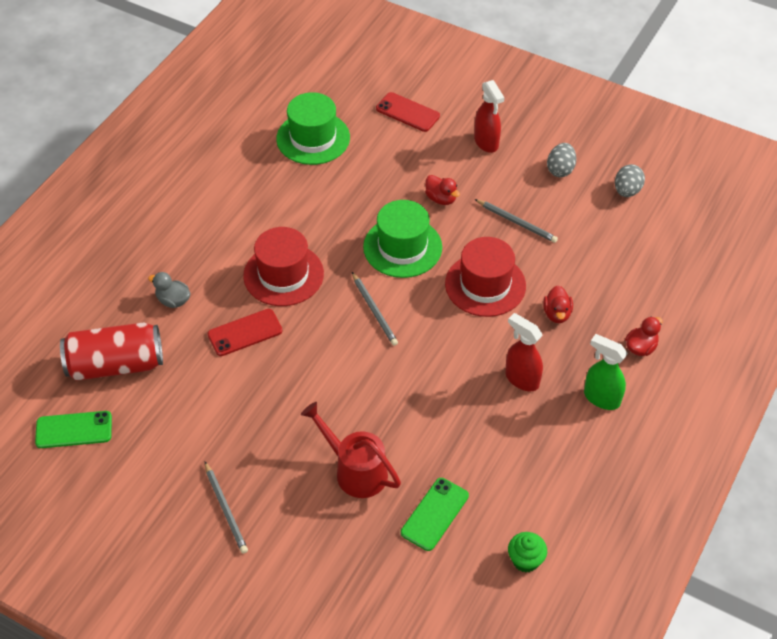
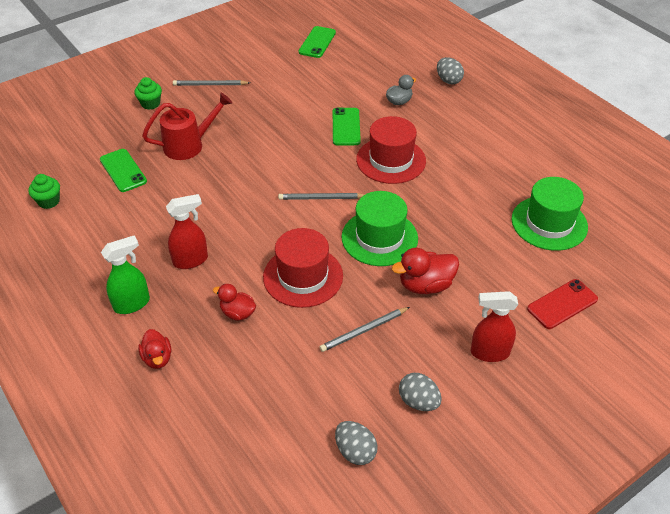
camera: 115 degrees right, 5 degrees down
red can [60,322,163,381] -> none
red phone [207,309,283,356] -> green phone [333,108,361,145]
red duck [425,175,460,205] -> red duck [392,248,459,294], size x1.54
none -> green cupcake [134,77,162,110]
none -> grey egg [437,57,464,84]

